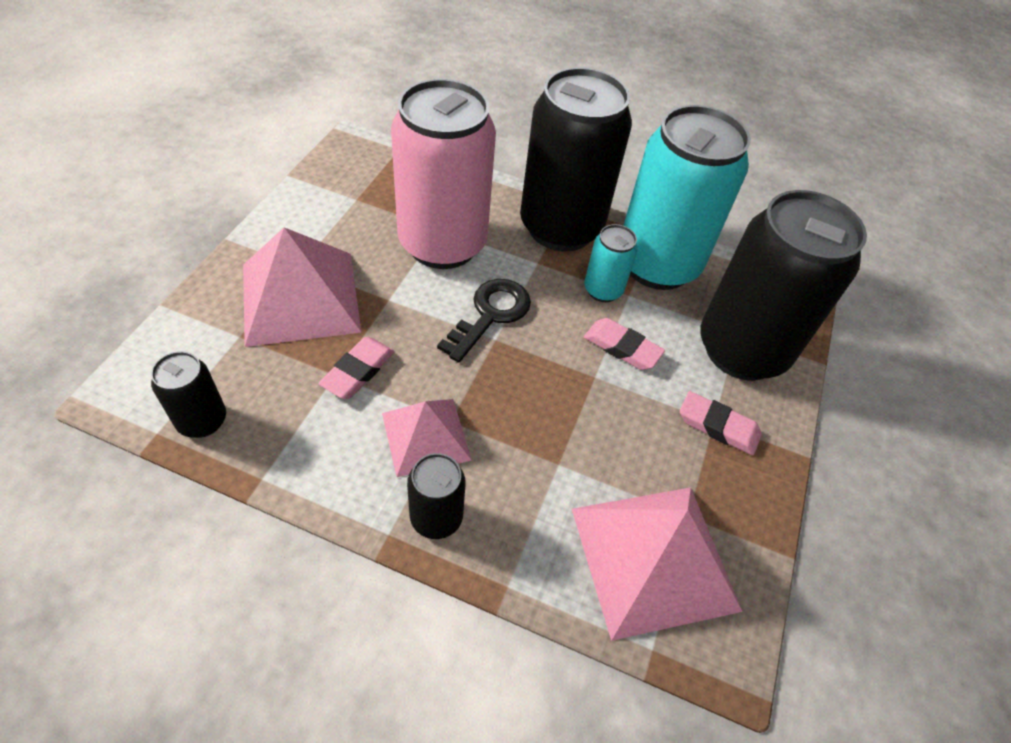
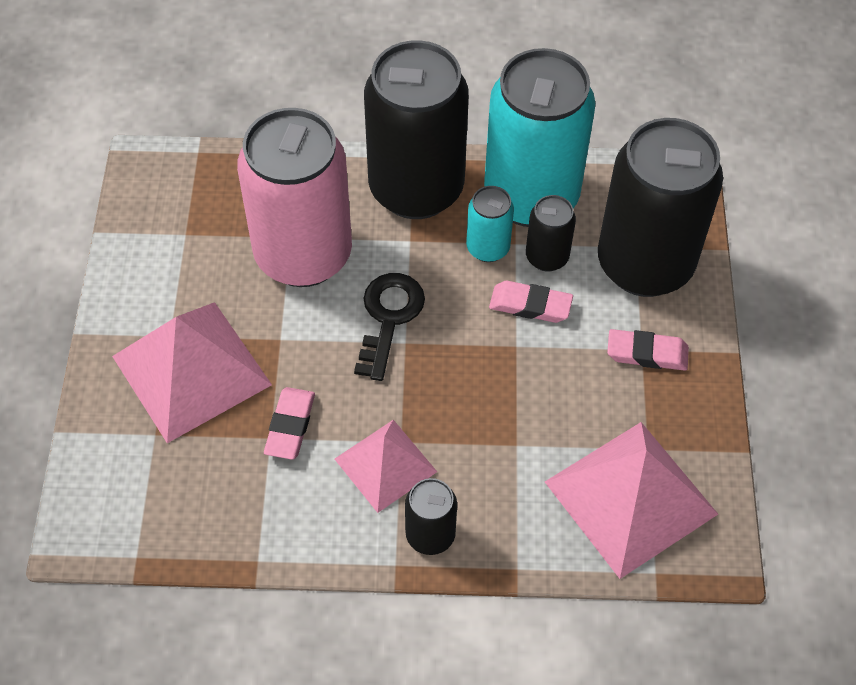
camera: 15 degrees left, 5 degrees up
black can [151,351,226,438] -> black can moved to [526,195,576,272]

